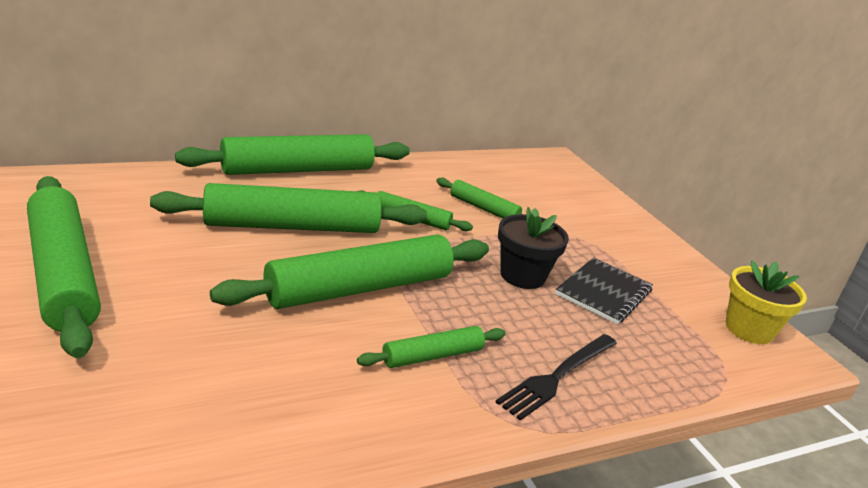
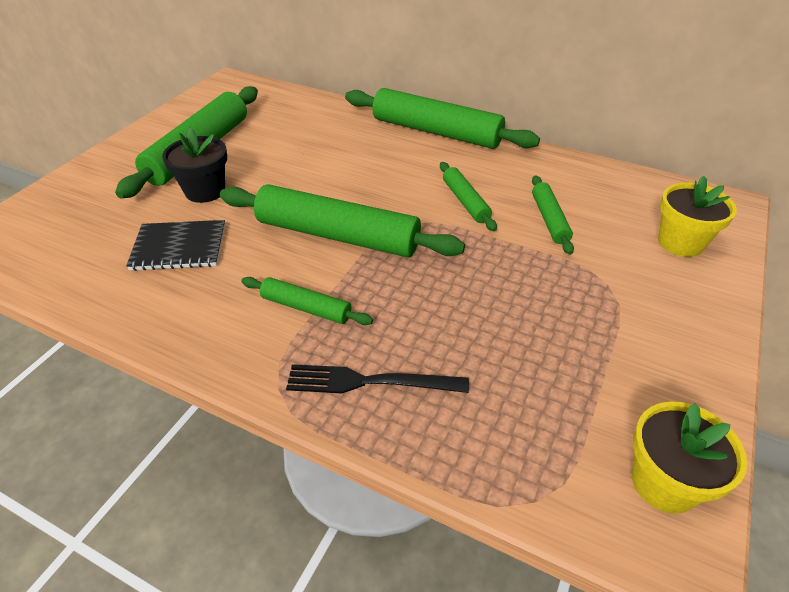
camera: 55 degrees right, 15 degrees up
green rolling pin [150,183,427,233] -> none
black flower pot [498,207,569,289] -> black flower pot moved to [162,128,227,203]
black notebook [555,257,653,324] -> black notebook moved to [126,220,225,271]
none -> yellow flower pot [658,176,737,257]

